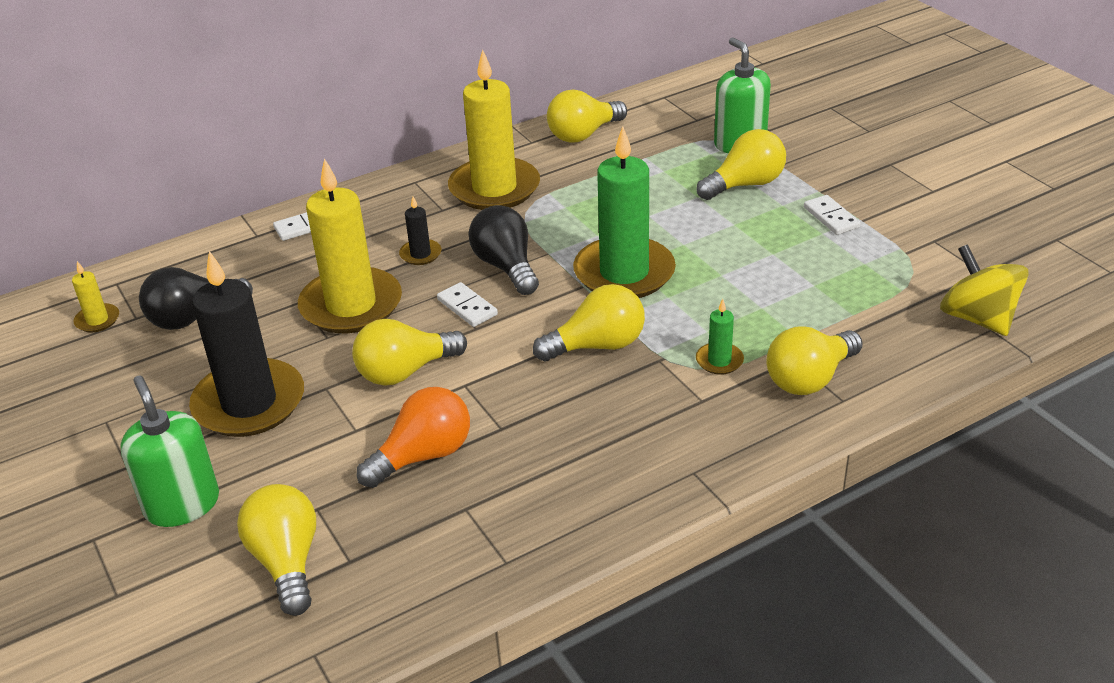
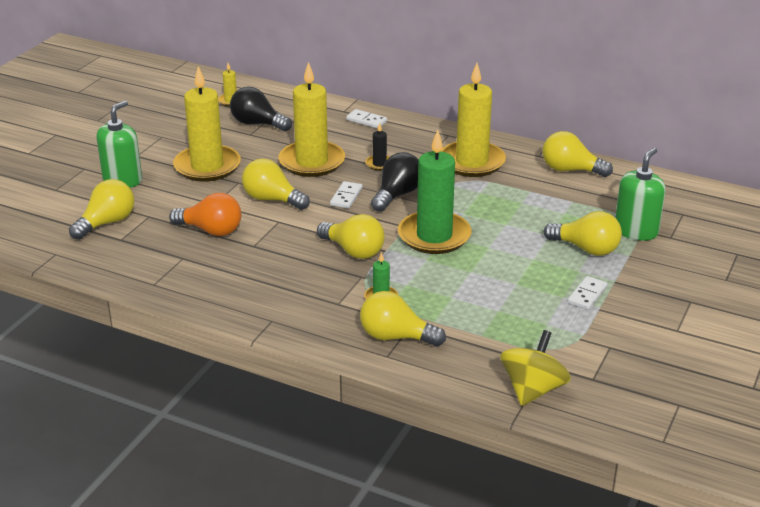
camera: 55 degrees right, 5 degrees down
black candle [189,251,304,437] -> yellow candle [173,66,241,182]

